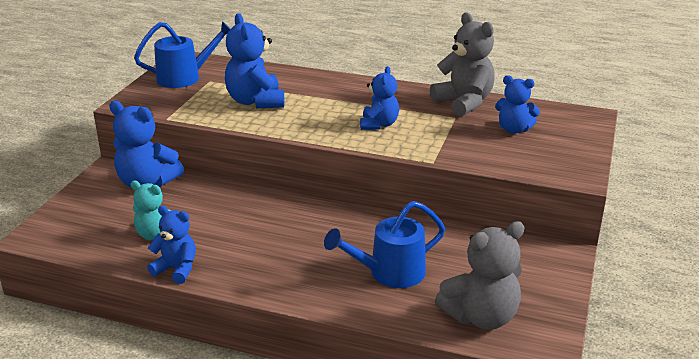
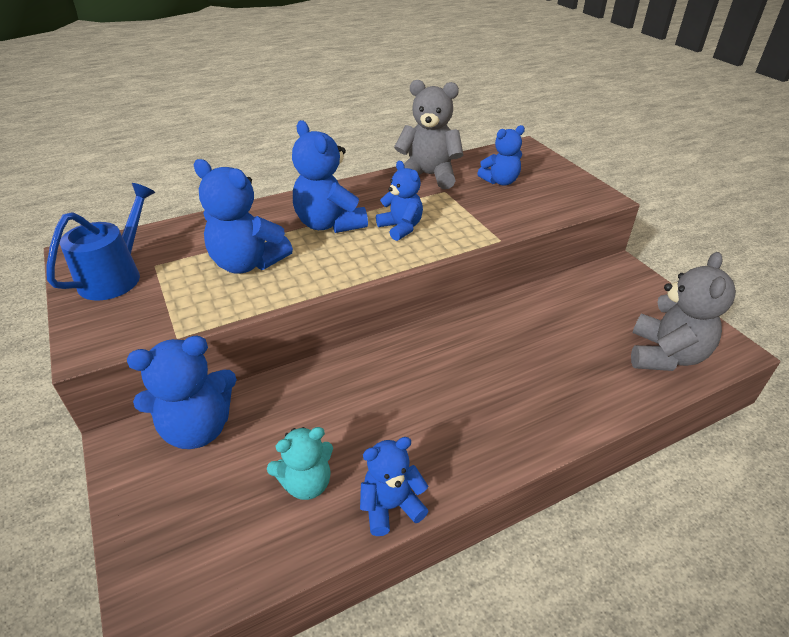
camera: 45 degrees left, 10 degrees up
blue watering can [324,201,445,288] -> none
none -> blue teddy bear [292,120,368,233]

